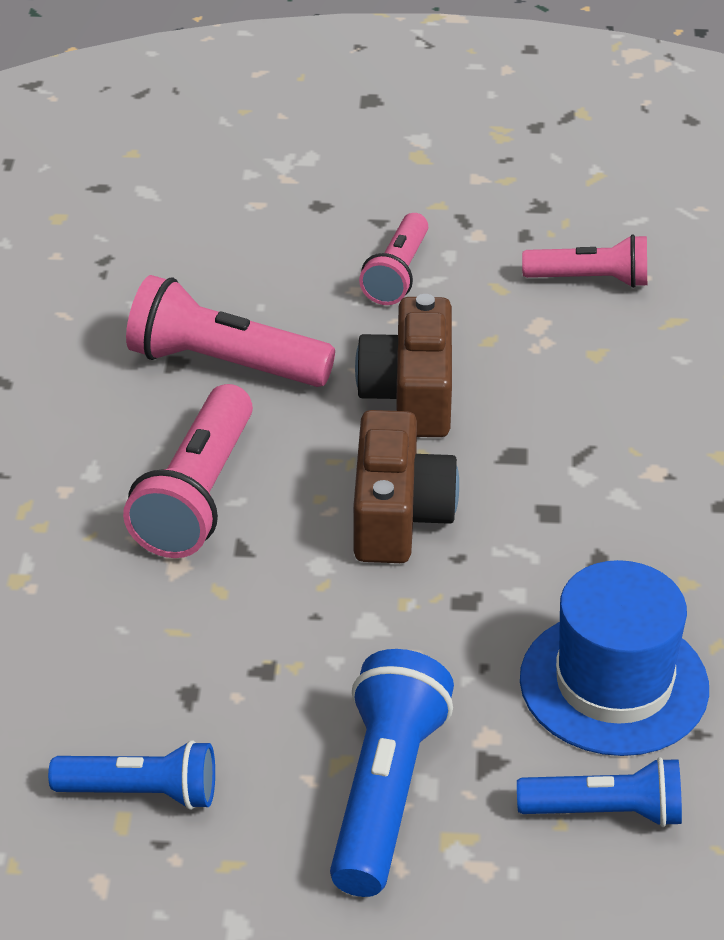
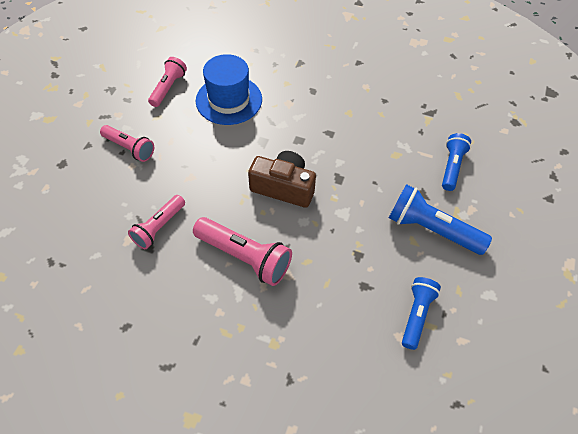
camera: 75 degrees left, 15 degrees up
pink flashlight [126,275,335,387] -> pink flashlight [128,195,185,249], size x0.65
brown camera [355,294,452,437] -> none
blue hat [520,560,709,756] -> blue hat moved to [196,54,262,125]

